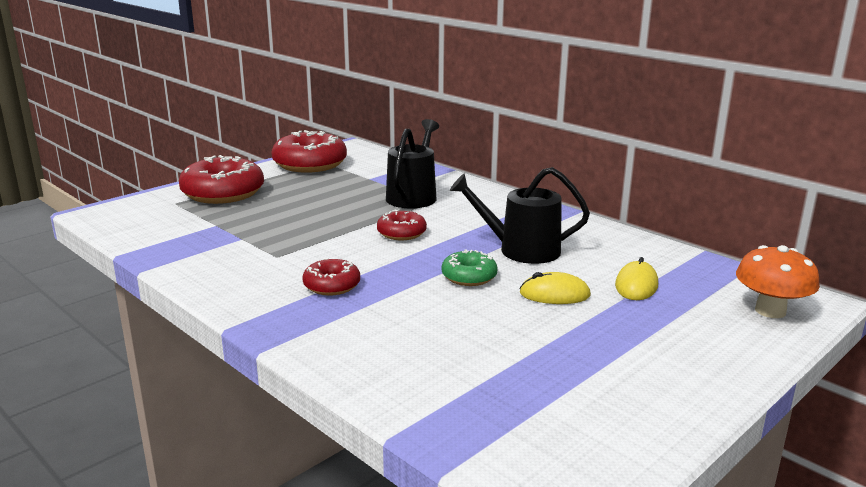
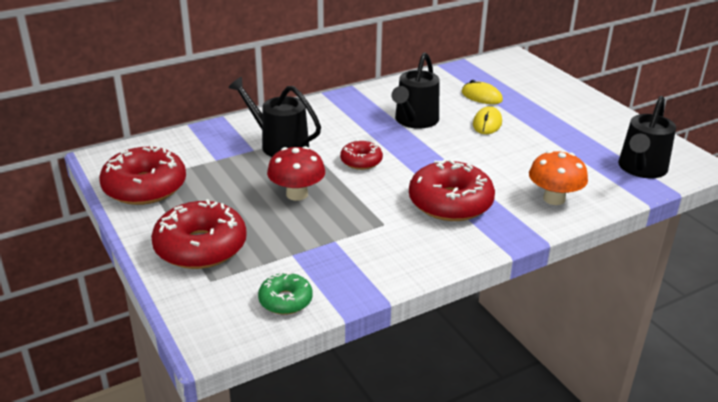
camera: 75 degrees left, 10 degrees up
red donut [303,258,360,296] -> red donut [409,159,495,221], size x1.86
green donut [441,249,498,286] -> green donut moved to [258,271,313,315]
orange mushroom [736,245,820,318] -> orange mushroom moved to [529,150,588,205]
none -> red mushroom [267,146,325,201]
none -> black watering can [618,96,676,178]

